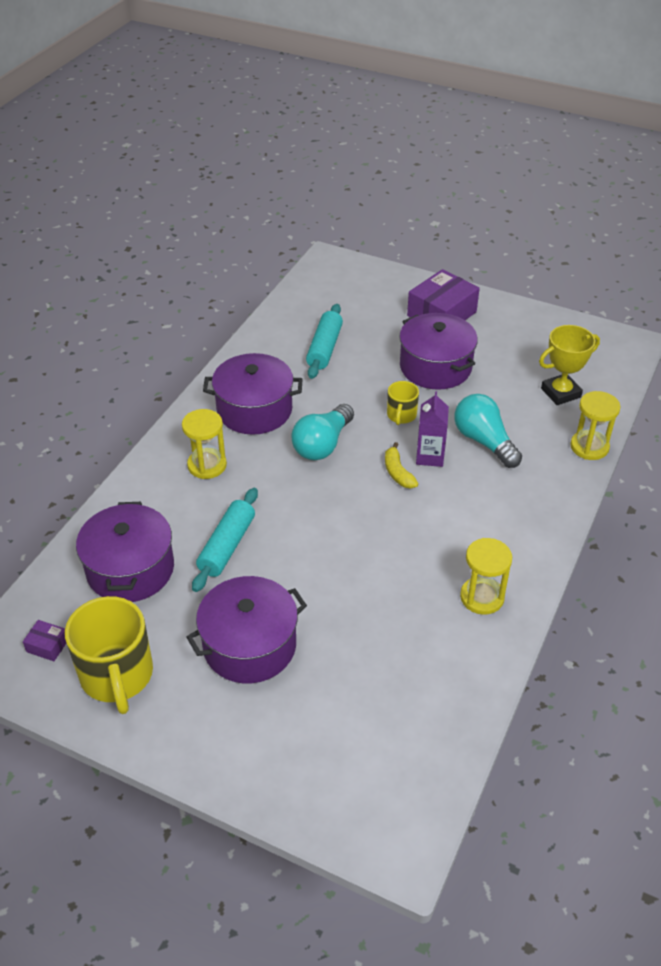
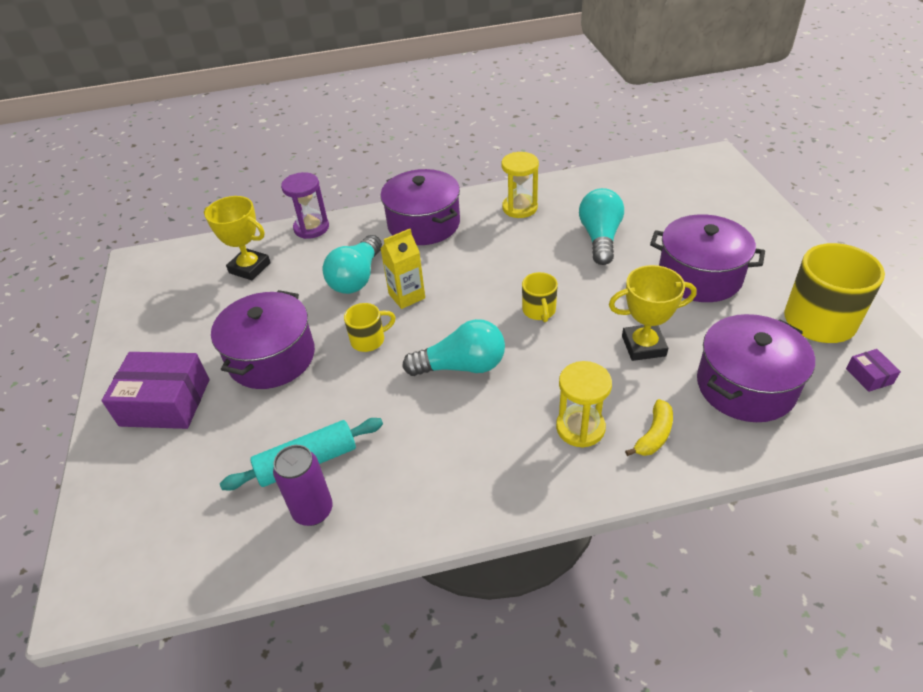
camera: 125 degrees left, 0 degrees up
turquoise rolling pin [192,488,258,592] -> yellow trophy [609,265,697,361]
purple pot [203,353,302,435] -> purple pot moved to [380,169,460,245]
yellow banana [385,442,418,489] -> yellow banana moved to [625,399,673,456]
purple carton [416,391,449,467] -> yellow carton [380,229,425,309]
yellow hourglass [570,391,620,460] -> purple hourglass [281,172,329,239]
none -> purple can [273,445,333,526]
none -> yellow mug [522,272,558,322]
none -> turquoise light bulb [579,188,624,265]

